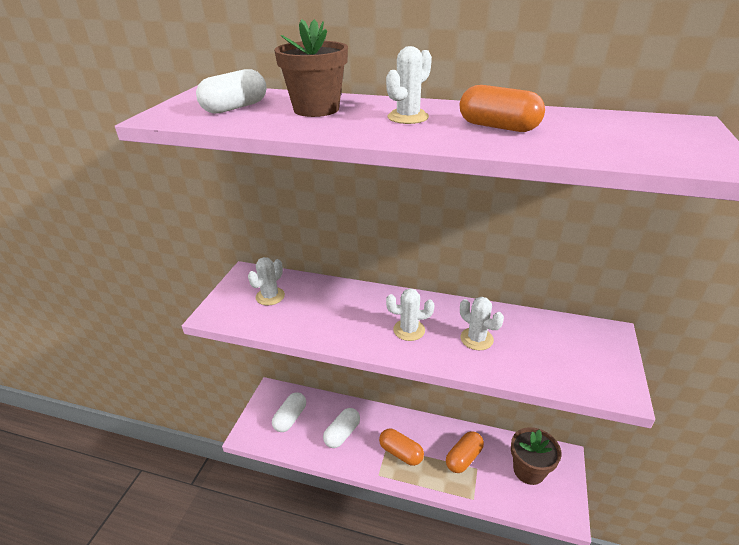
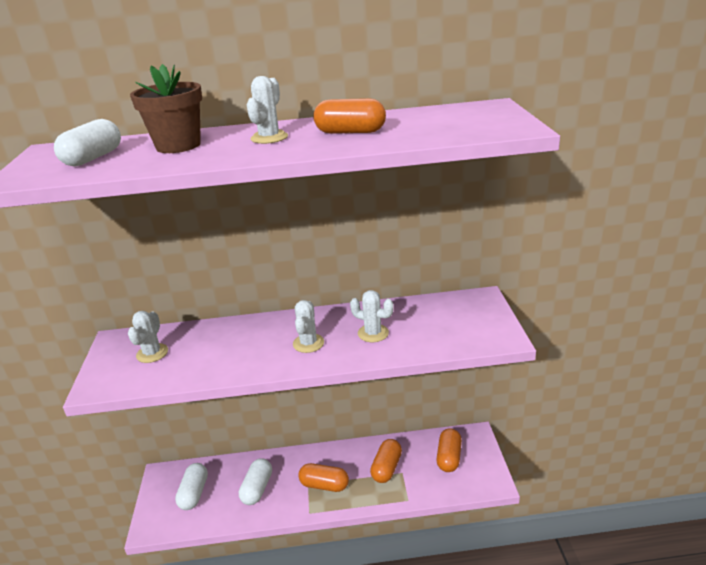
camera: 20 degrees left, 5 degrees down
white cactus [386,288,434,341] -> white cactus turned 60 degrees counterclockwise [293,300,324,353]
brown flower pot [511,427,562,485] -> orange capsule [437,428,462,472]

